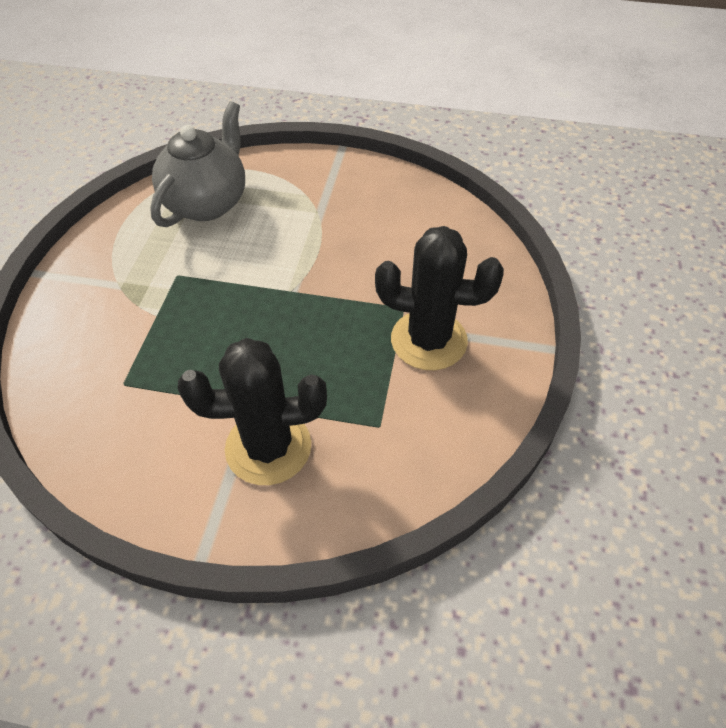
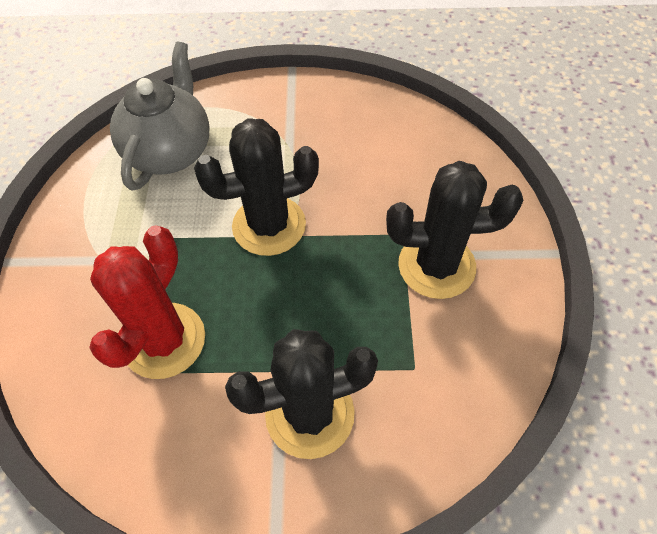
camera: 10 degrees left, 5 degrees up
none -> red cactus [89,225,205,379]
none -> black cactus [194,118,319,256]

